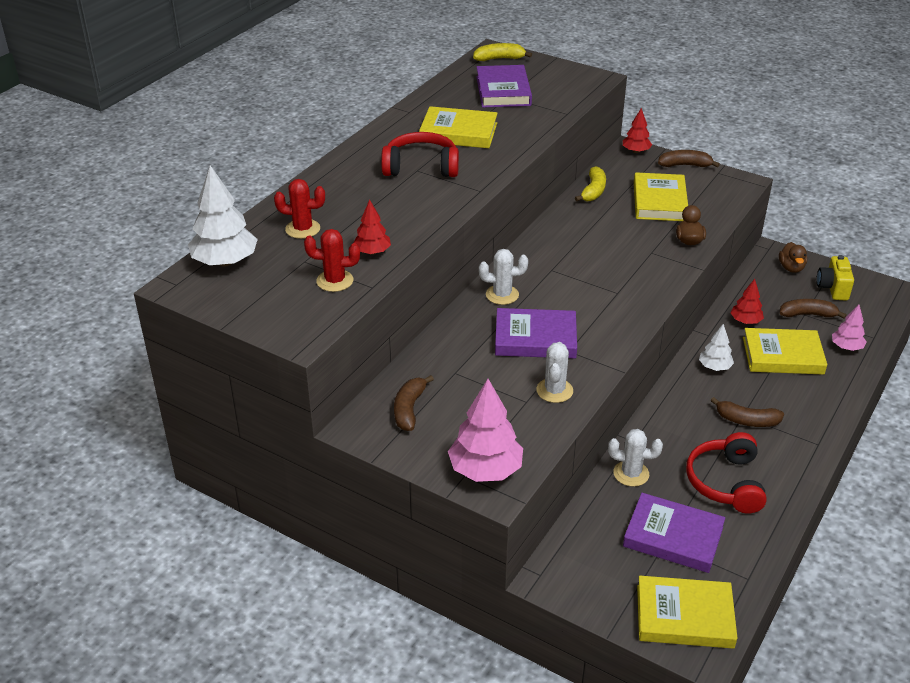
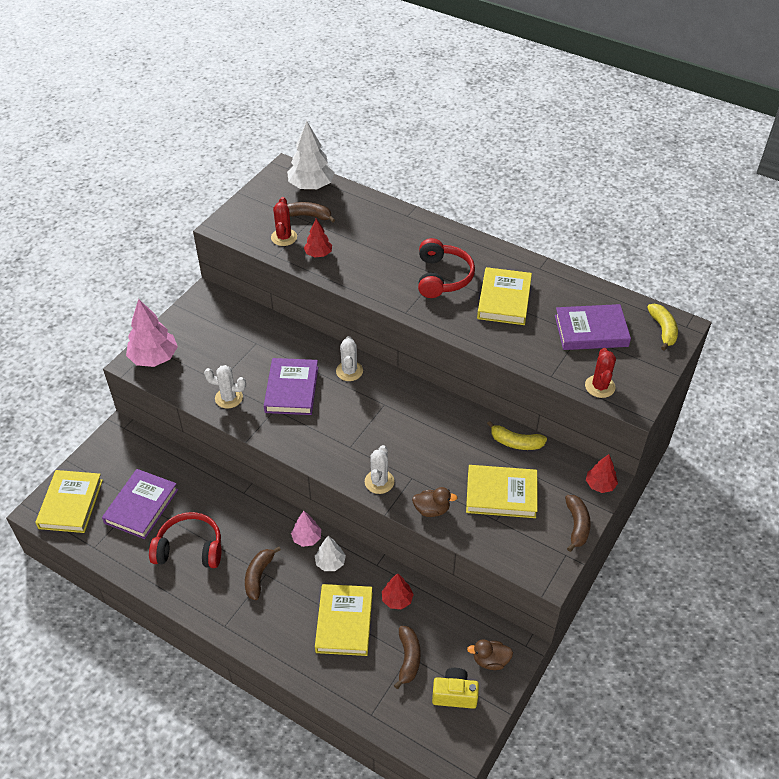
camera: 90 degrees right, 10 degrees up
red cactus [274,179,325,239] -> red cactus moved to [585,348,616,398]
brown banana [394,375,434,431] -> brown banana moved to [287,202,335,223]
white cactus [608,429,663,487] -> white cactus moved to [365,445,394,494]
pink tree [832,305,866,351] -> pink tree moved to [291,511,321,547]

